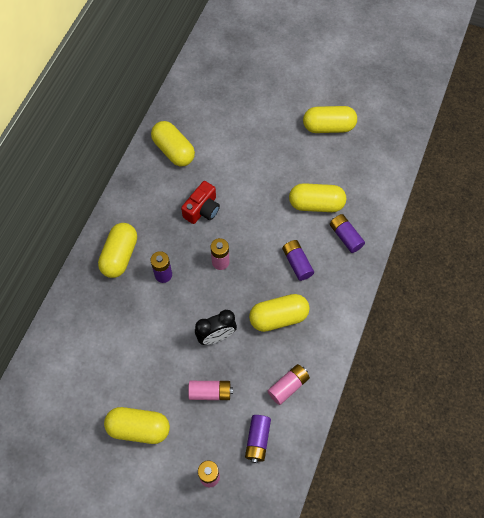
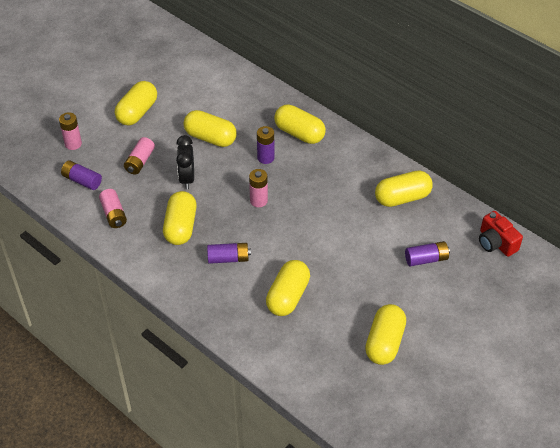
camera: 110 degrees right, 15 degrees down
red camera [181,181,220,224] -> red camera moved to [479,211,523,257]
purple battery [330,214,365,253] -> purple battery moved to [405,241,450,266]
none -> yellow capsule [184,110,237,147]

